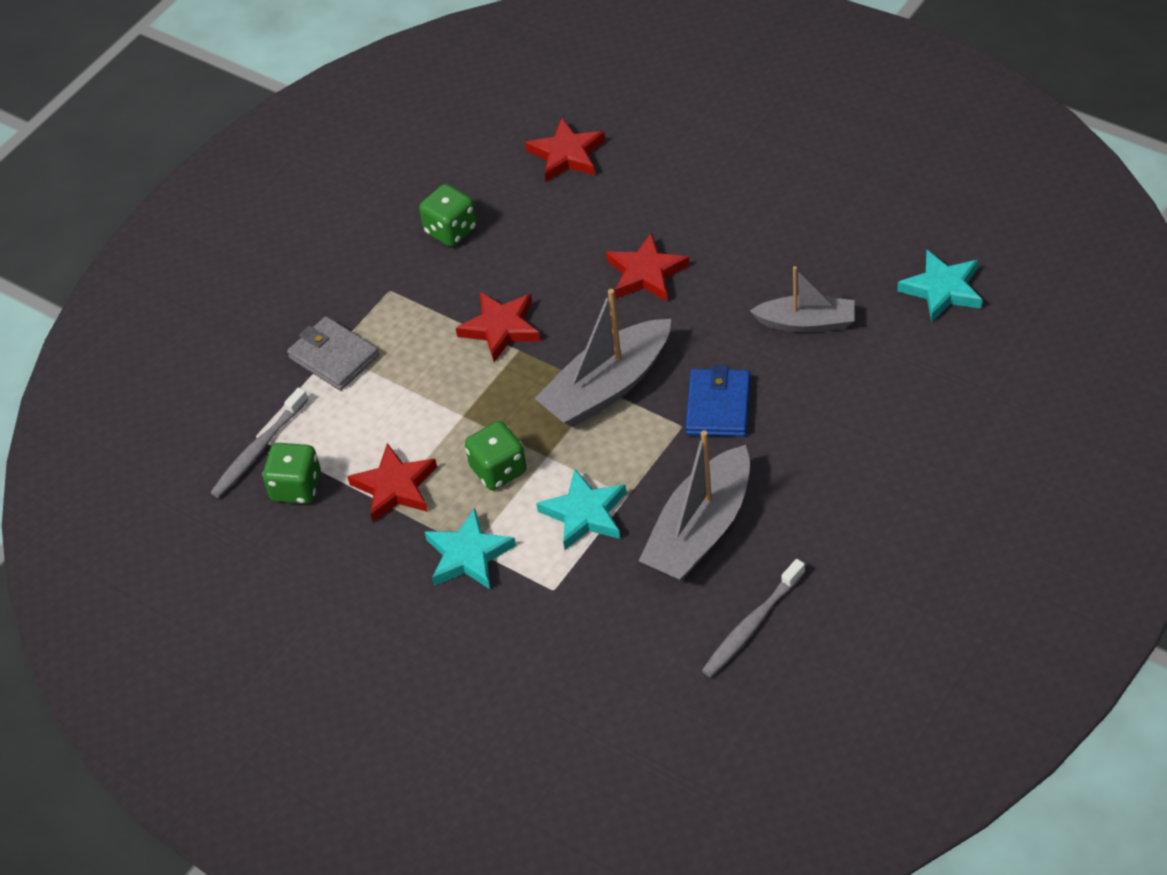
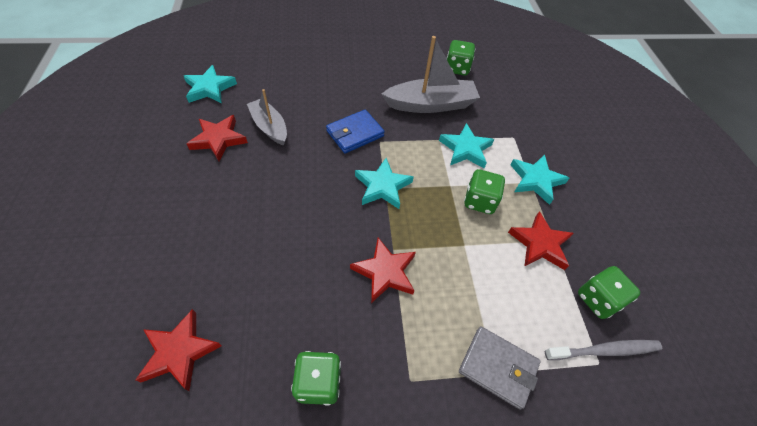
camera: 140 degrees left, 5 degrees up
grey wallet [287,316,379,390] -> grey wallet turned 60 degrees counterclockwise [459,326,541,410]
grey boat [534,289,671,427] -> turquoise star [355,158,414,209]
red star [606,233,690,301] -> red star moved to [186,115,248,161]
grey toothbrush [702,559,805,677] -> green dice [447,40,475,76]

